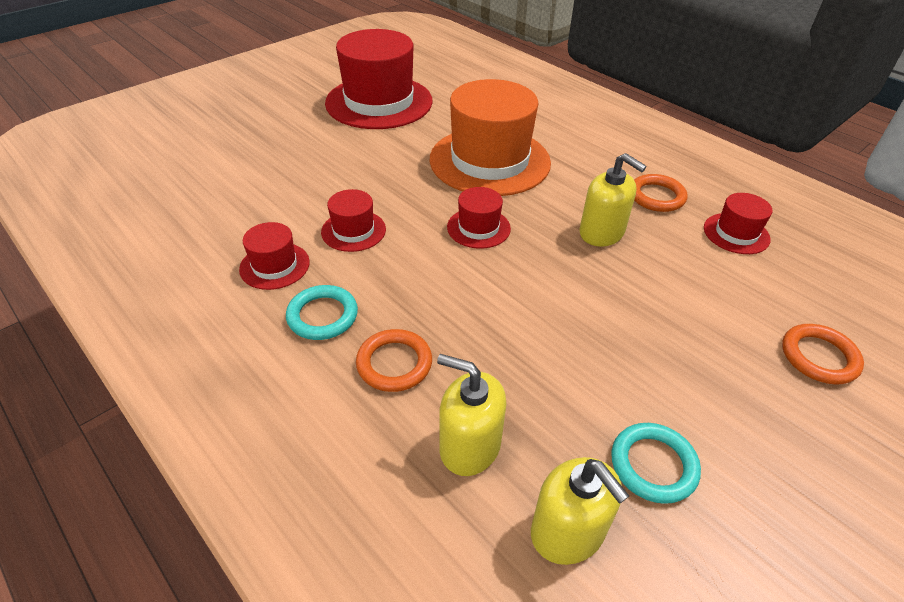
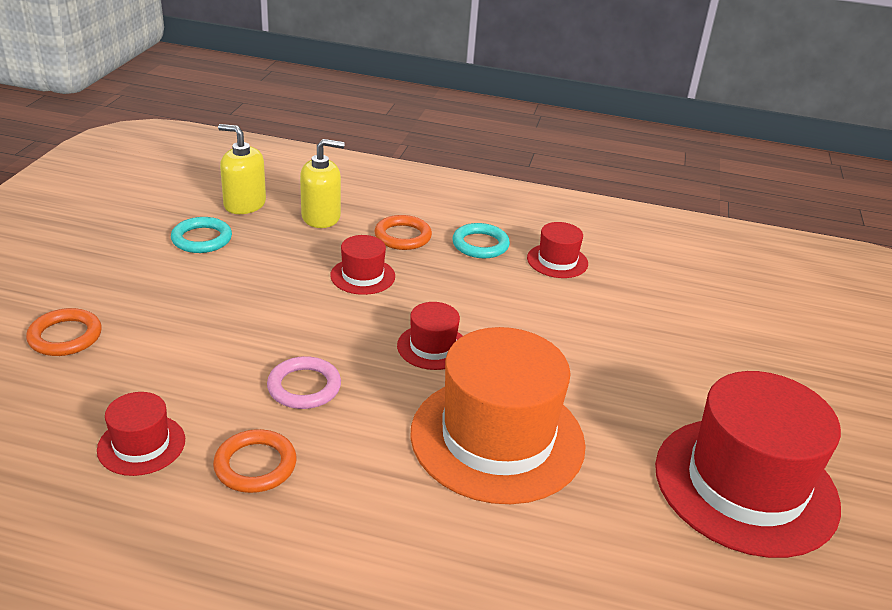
camera: 145 degrees right, 10 degrees down
red hat [321,189,386,252] -> red hat moved to [330,235,395,295]
yellow soap dispenser [579,153,646,247] -> pink ring [267,356,341,409]

